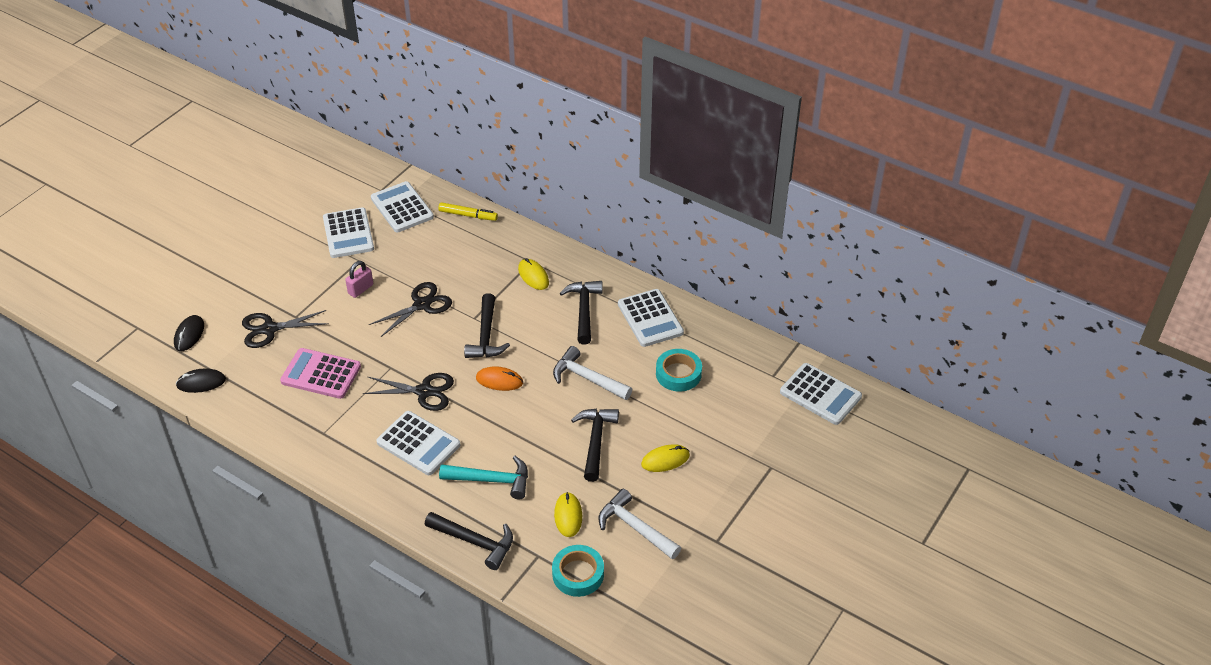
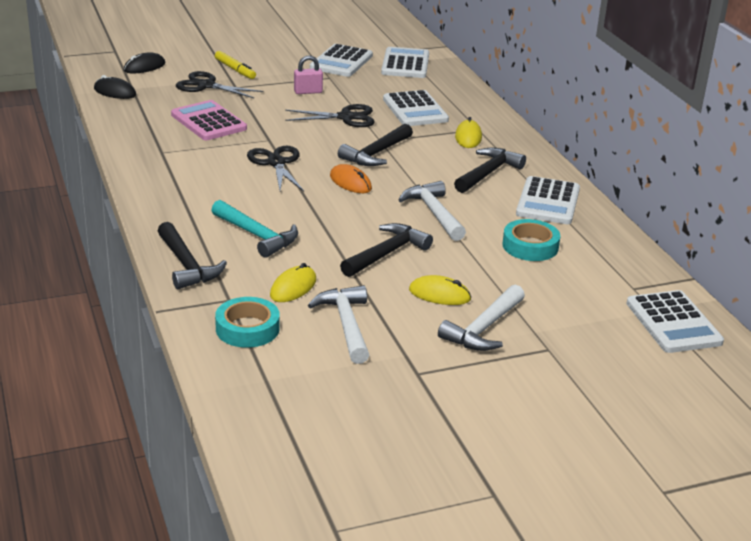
camera: 35 degrees right, 15 degrees down
black scissors [363,373,454,411] -> black scissors turned 150 degrees counterclockwise [247,146,304,191]
white calculator [376,411,460,475] -> white calculator moved to [383,90,449,126]
yellow marker [438,202,498,221] -> yellow marker moved to [215,51,256,79]
none -> white hammer [438,285,525,351]

